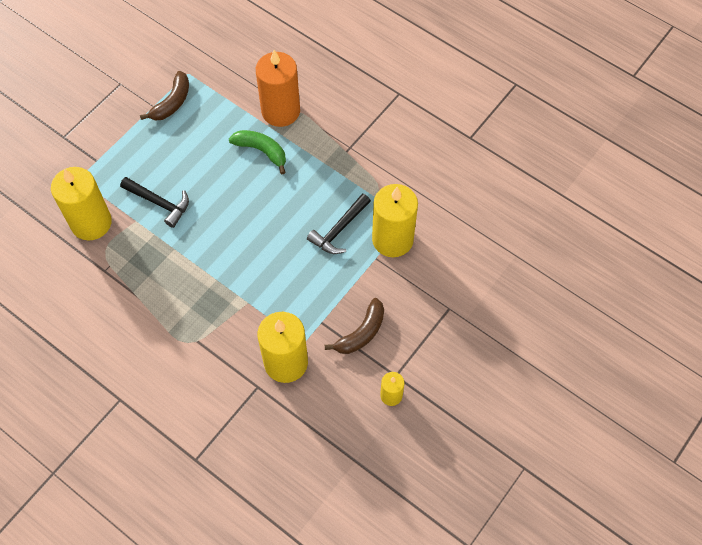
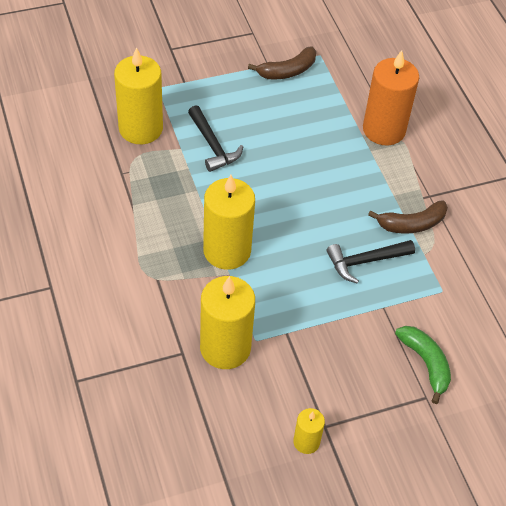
camera: 30 degrees right, 10 degrees down
green banana [229,130,286,174] -> green banana moved to [395,326,451,404]
brown banana [325,298,384,354] -> brown banana moved to [368,200,448,234]
yellow candle [372,184,418,257] -> yellow candle moved to [203,175,255,270]

